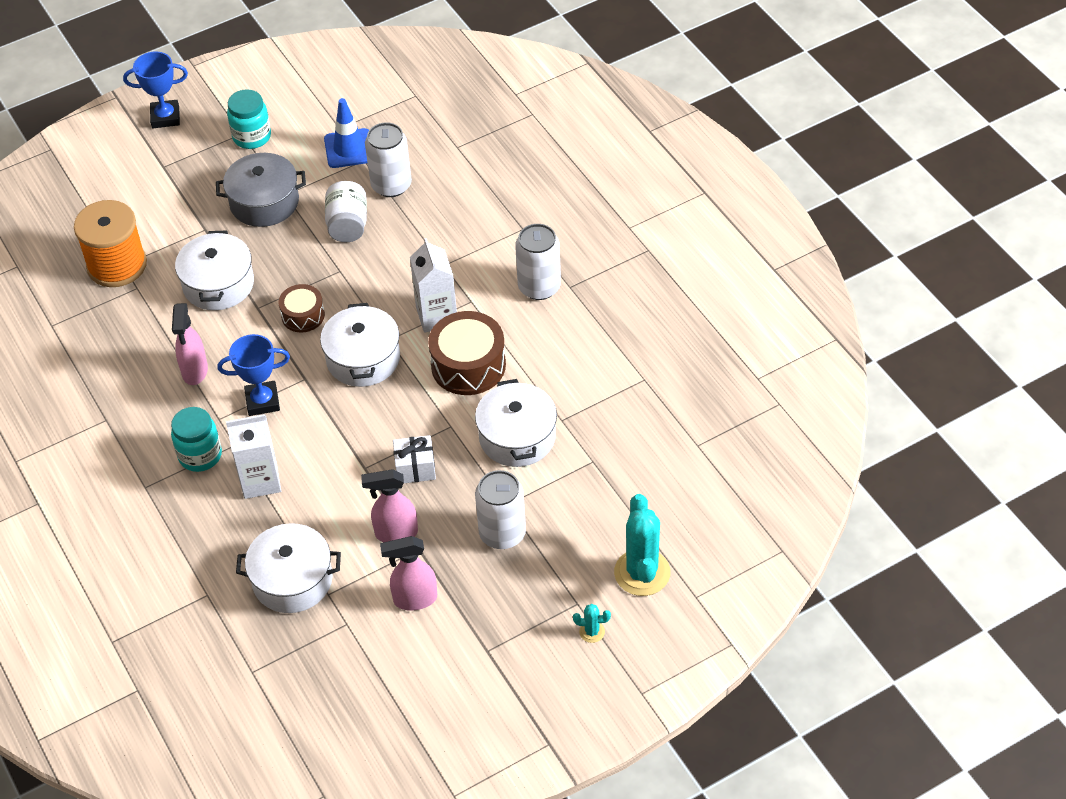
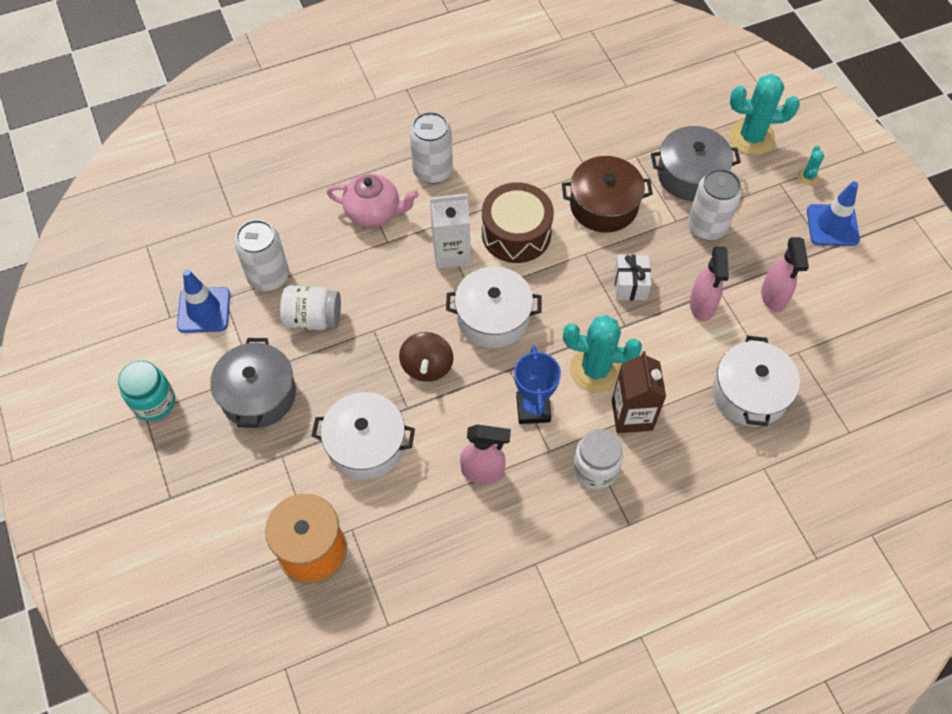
camera: 85 degrees left, 10 degrees up
blue trophy [123,51,188,128] -> none
turquoise jar [171,407,222,472] -> white jar [573,429,623,490]
white carton [226,414,281,499] -> brown carton [612,351,666,433]
brown drum [279,284,325,333] -> brown spinning top [399,332,454,382]
white pot [475,379,557,467] -> brown pot [562,156,653,233]
none -> pink teapot [327,174,419,227]
none -> turquoise cactus [563,315,642,393]
none -> grey pot [651,126,741,201]
none -> blue traffic cone [807,181,860,246]

